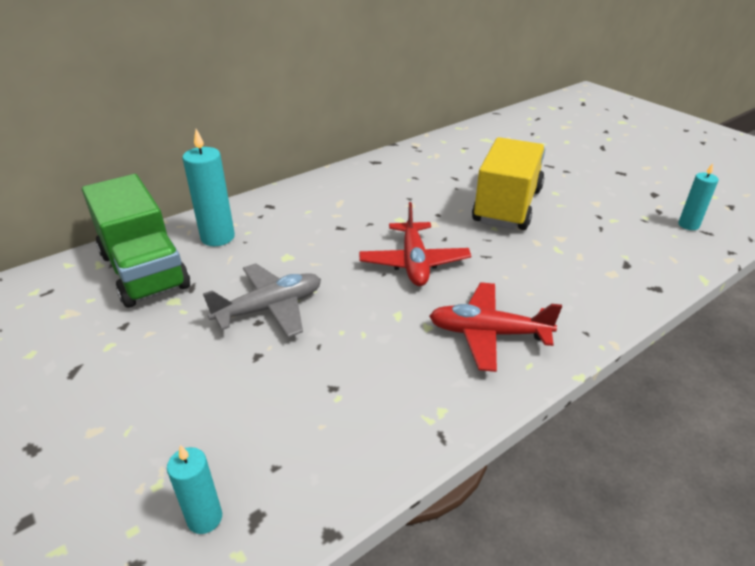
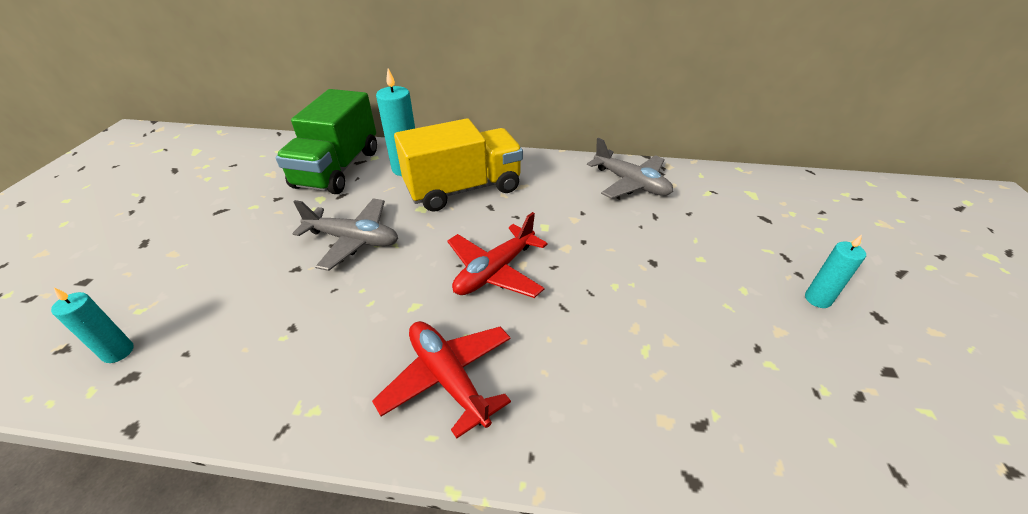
camera: 45 degrees right, 5 degrees up
yellow truck [472,137,545,230] -> yellow truck moved to [394,118,523,212]
turquoise candle [678,163,719,230] -> turquoise candle moved to [805,235,866,308]
none -> grey plane [587,138,673,199]

